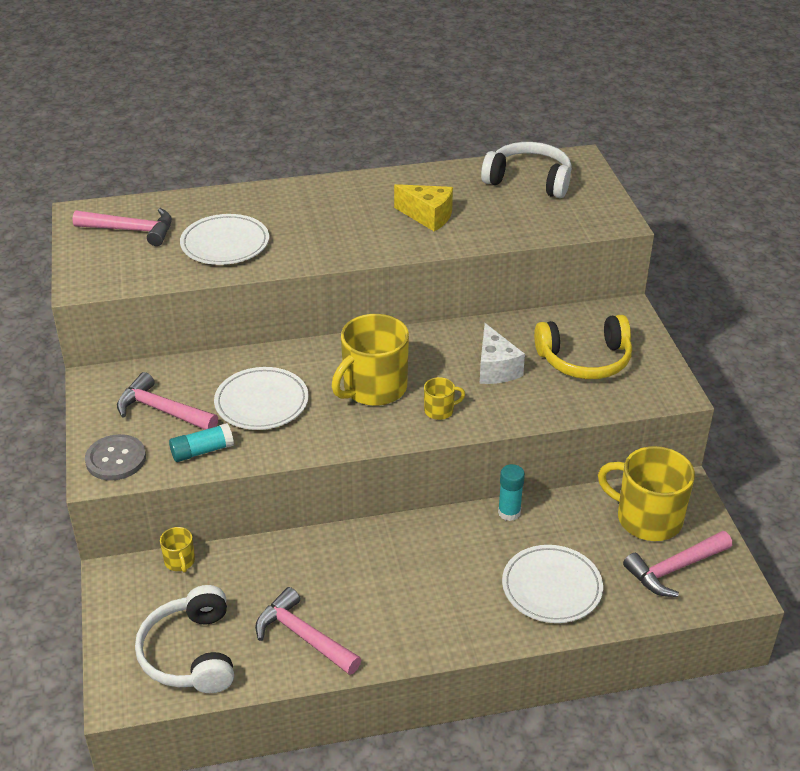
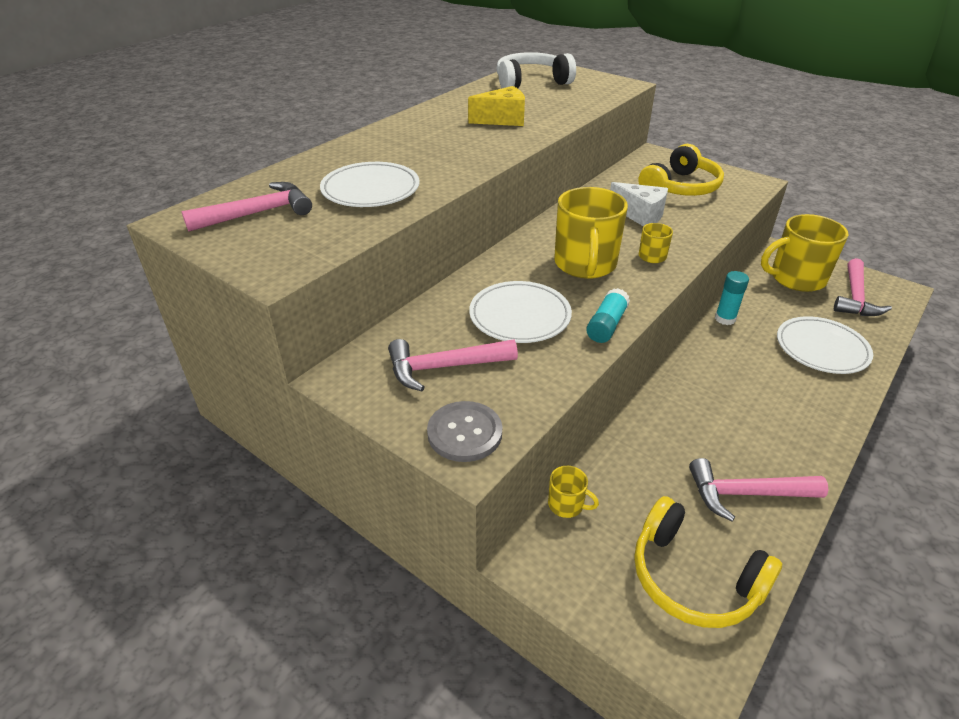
camera: 40 degrees left, 0 degrees up
white headphones [135,585,234,693] -> yellow headphones [634,496,782,628]
turquoise glue stick [169,423,234,462] -> turquoise glue stick moved to [586,288,630,343]

